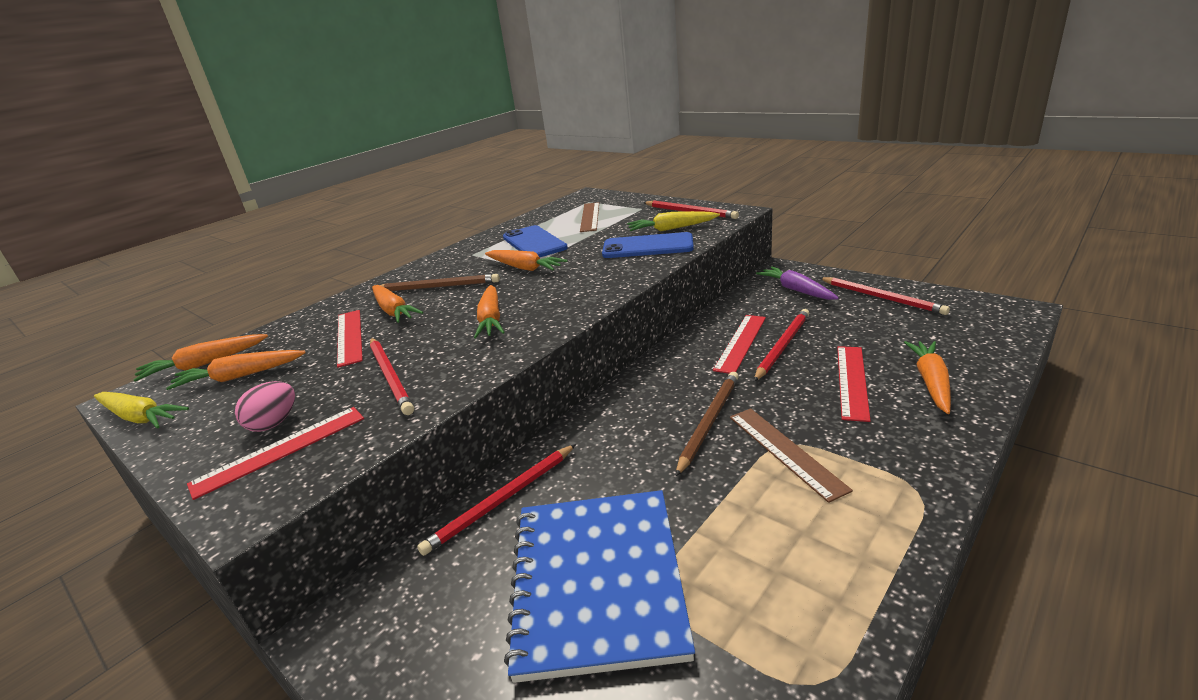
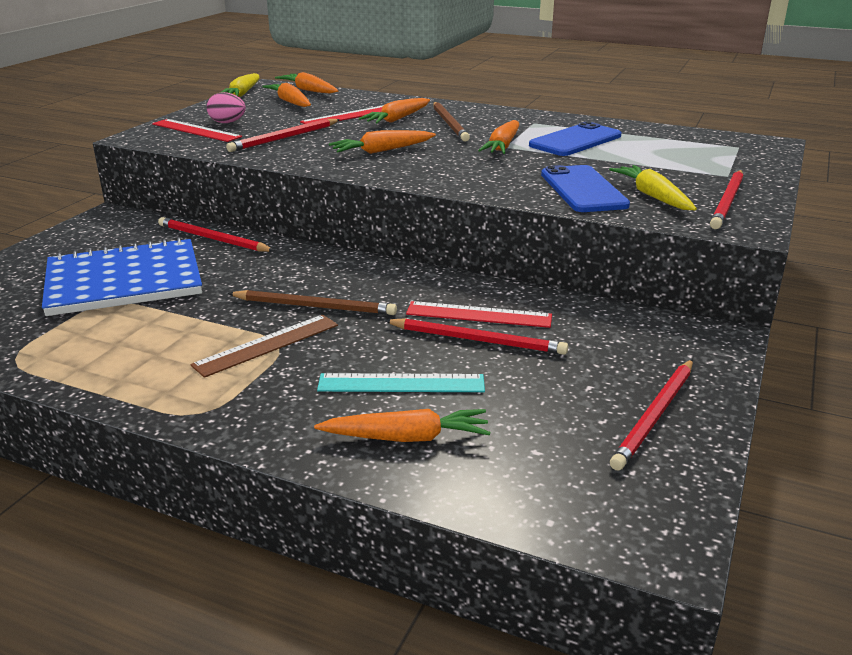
camera: 70 degrees right, 0 degrees up
brown ruler [580,202,599,232] -> none
purple carrot [756,266,839,300] -> none
red ruler [837,346,871,422] -> turquoise ruler [317,373,485,392]

